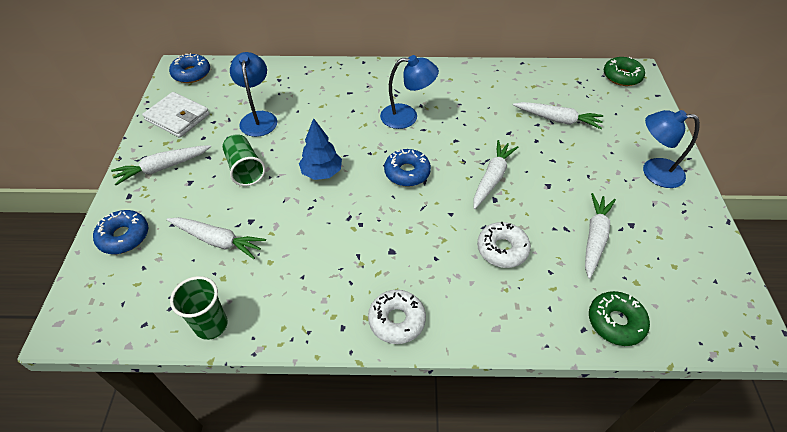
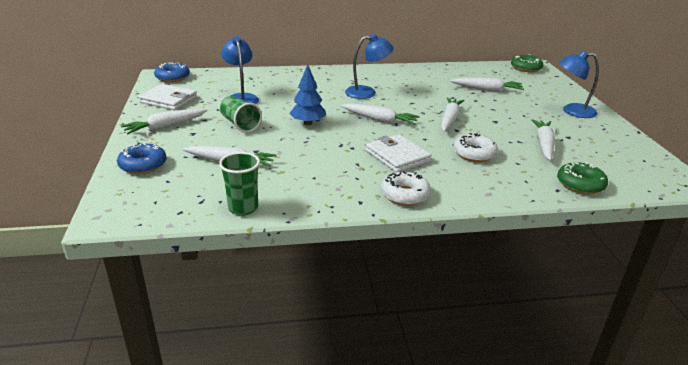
camera: 10 degrees left, 20 degrees down
blue donut [384,149,431,187] -> white carrot [340,104,420,125]
none -> white wallet [366,134,431,172]

